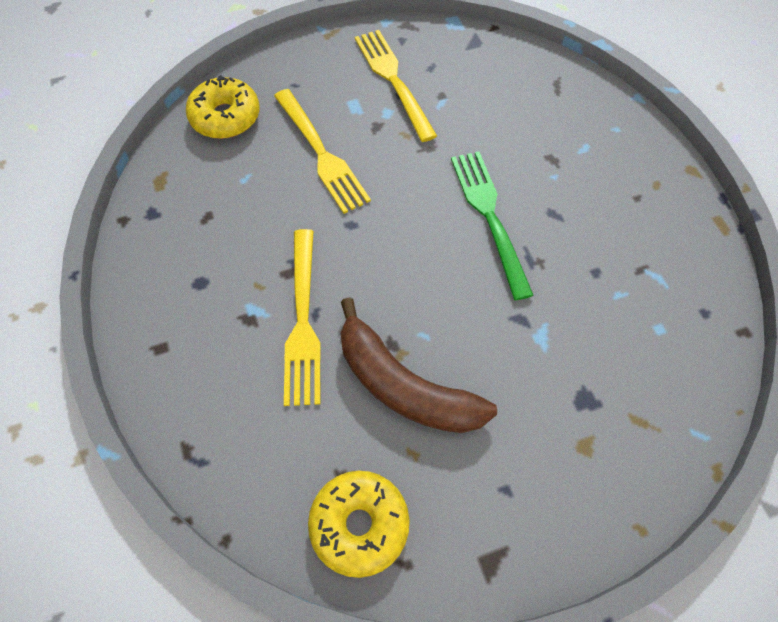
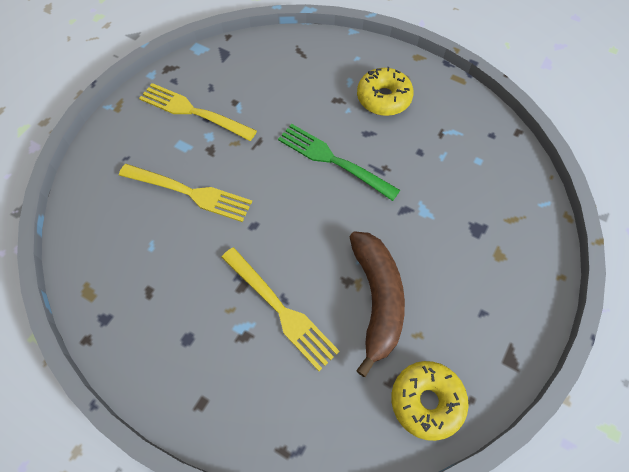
camera: 40 degrees left, 0 degrees up
yellow donut [186,75,260,139] -> yellow donut moved to [357,67,414,116]
brown banana [341,297,497,433] -> brown banana turned 90 degrees counterclockwise [350,231,405,377]

